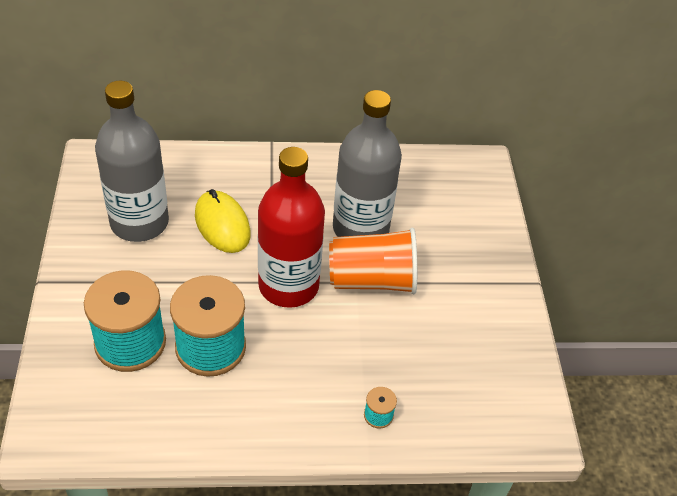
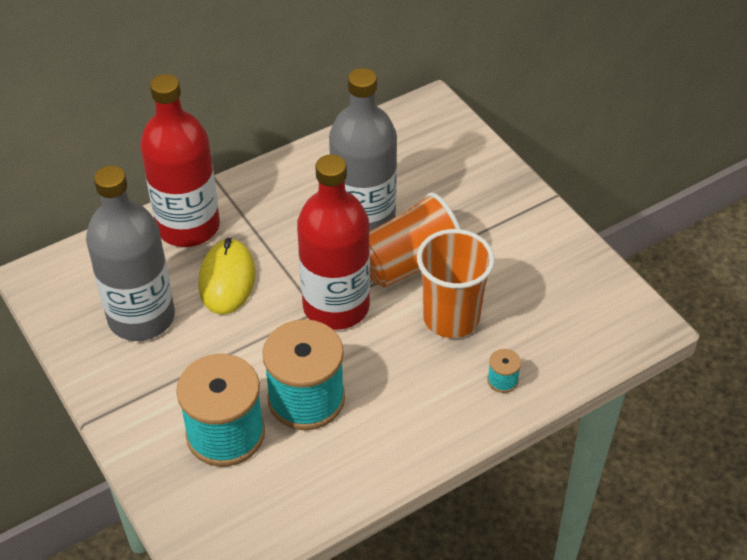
camera: 25 degrees left, 0 degrees up
yellow mouse [195,189,251,253] -> yellow mouse turned 60 degrees clockwise [198,238,256,315]
none -> red bottle [140,74,220,247]
none -> orange cup [417,229,495,338]

